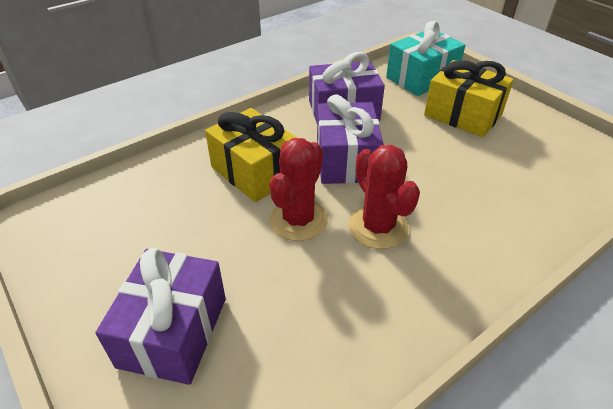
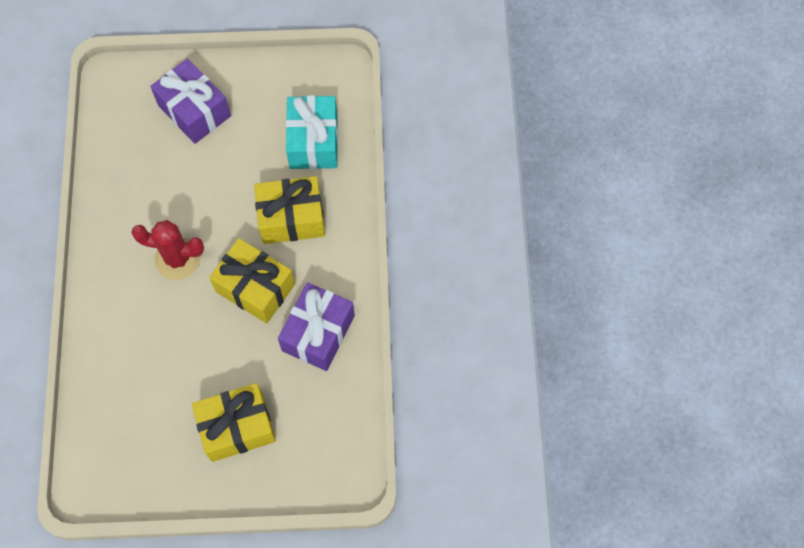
camera: 125 degrees right, 25 degrees up
red cactus [269,138,328,241] -> none
purple gift [317,94,384,184] -> yellow gift [209,238,295,323]
turquoise gift [386,21,465,96] -> turquoise gift moved to [286,95,338,169]

